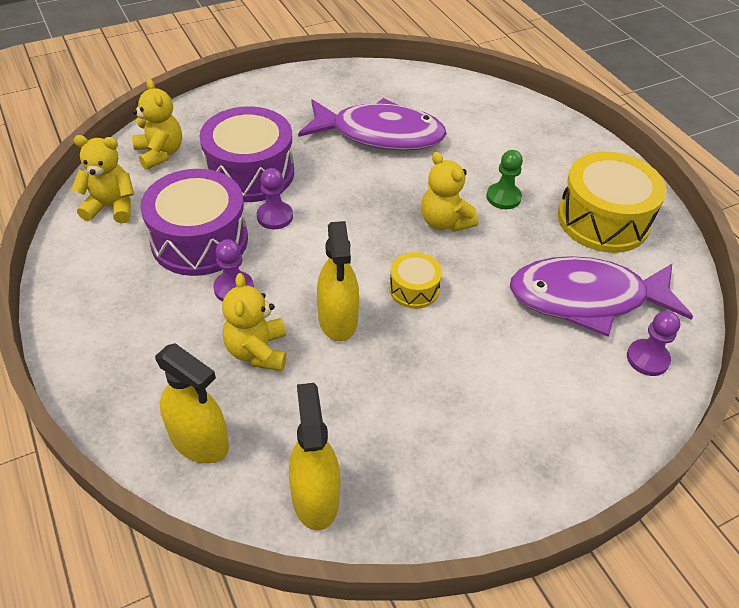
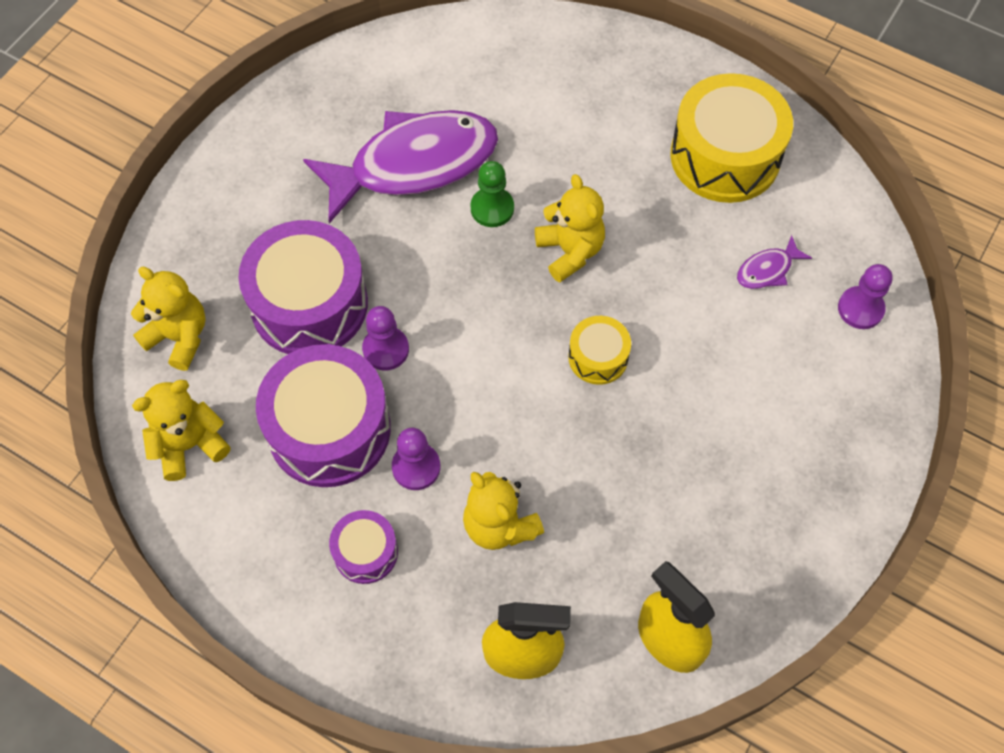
camera: 30 degrees left, 15 degrees up
yellow spray bottle [317,221,359,342] -> none
yellow teddy bear [421,152,478,232] -> yellow teddy bear turned 135 degrees counterclockwise [535,174,605,282]
green pawn [486,150,523,209] -> green pawn moved to [471,161,514,227]
purple fish [510,256,693,337] -> purple fish [737,235,812,289], size x0.40
none -> purple drum [329,510,398,584]

